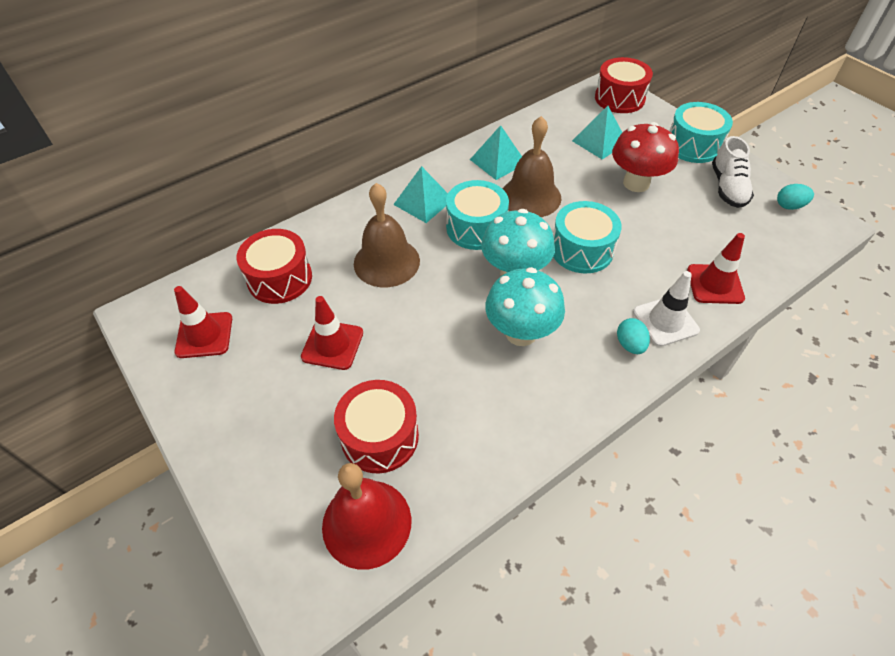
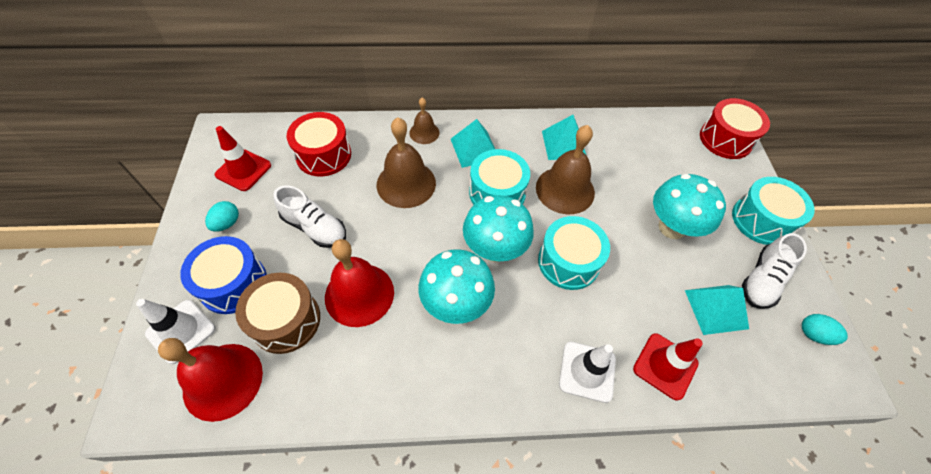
camera: 30 degrees right, 5 degrees up
red traffic cone [301,296,363,370] -> white shoe [273,186,346,248]
red drum [334,380,419,473] -> brown drum [235,273,320,354]
turquoise pyramid [572,106,622,159] -> turquoise pyramid moved to [685,285,749,335]
red mushroom [612,122,679,192] -> turquoise mushroom [653,174,726,239]
turquoise egg [617,318,650,354] -> turquoise egg moved to [205,201,239,232]
none -> white traffic cone [136,299,215,364]
none -> blue drum [180,236,267,314]
none -> red bell [325,239,394,327]
none -> brown bell [409,98,439,144]

